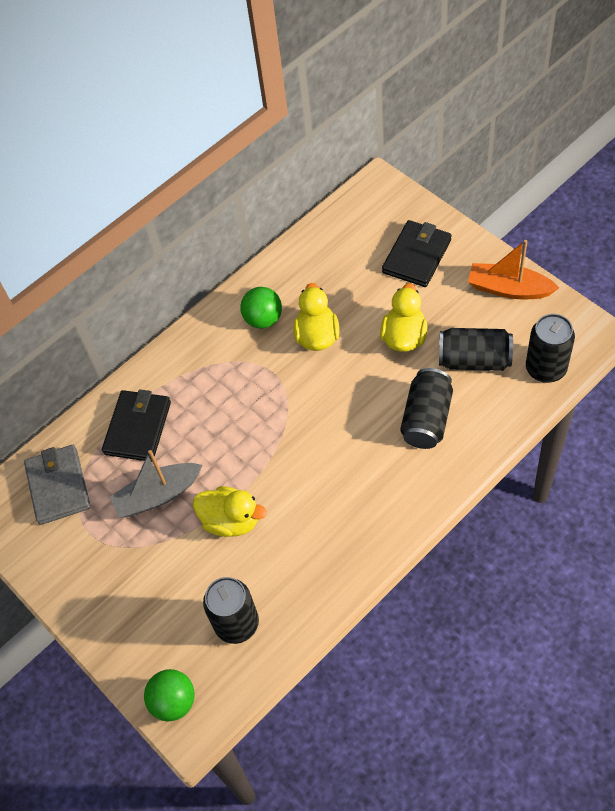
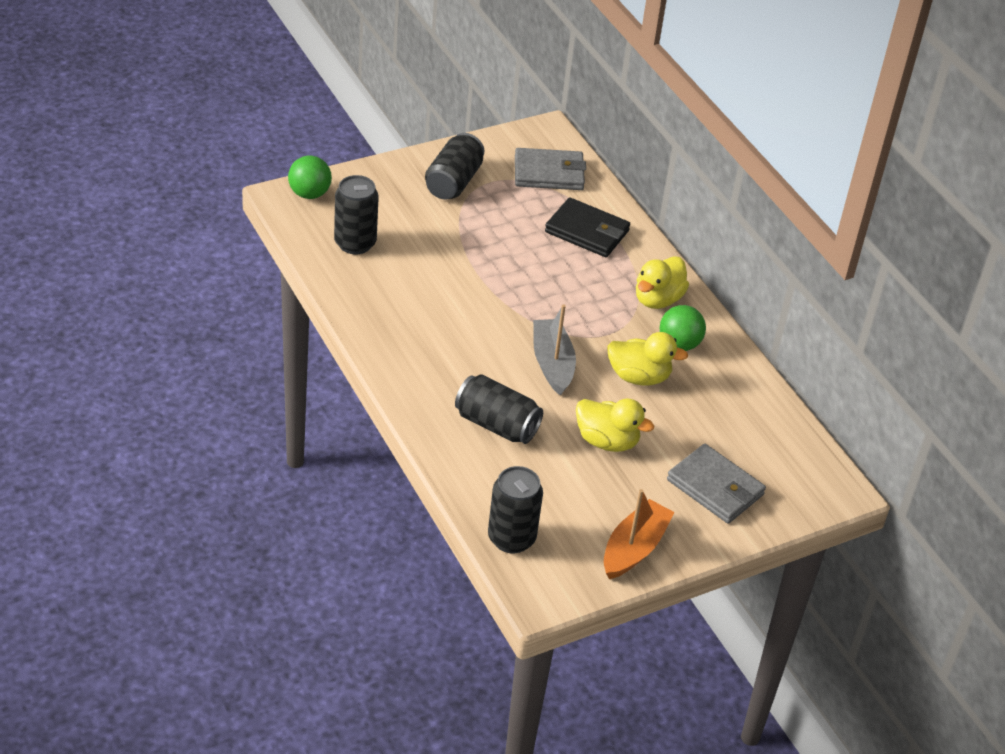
camera: 95 degrees right, 15 degrees down
grey boat [110,450,203,518] -> grey boat moved to [533,304,576,396]
yellow duck [193,486,267,537] -> yellow duck moved to [636,256,689,309]
black wallet [382,220,452,287] -> grey wallet [667,444,766,524]
black can [439,328,513,371] -> black can moved to [425,133,484,199]

